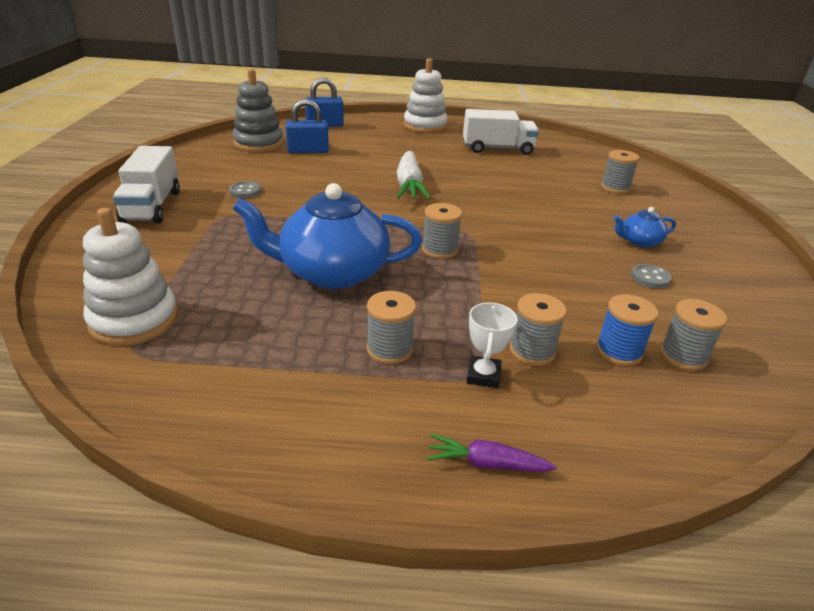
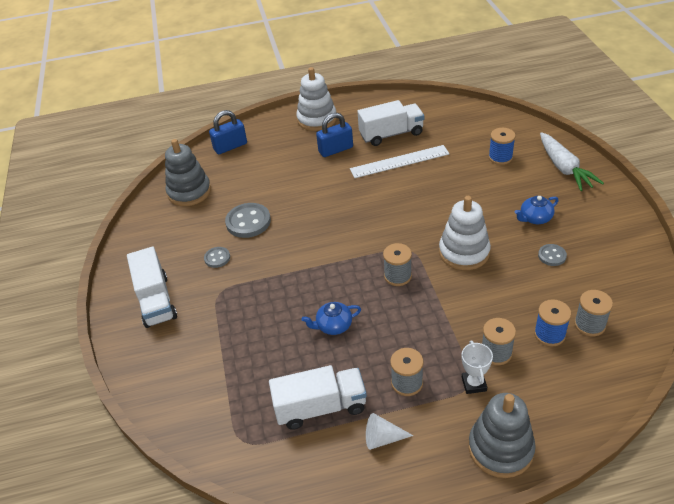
camera: 10 degrees left, 10 degrees up
white stacking toy [83,208,178,346] -> white stacking toy moved to [439,196,491,270]
blue teapot [233,183,422,289] -> blue teapot [301,302,361,335], size x0.46
blue padlock [286,99,329,153] -> blue padlock moved to [316,112,353,157]
white carrot [397,151,431,199] -> white carrot moved to [540,132,604,191]
purple carrot [427,434,557,472] -> grey stacking toy [469,393,536,478]
grey spool [601,150,639,194] -> blue spool [489,128,516,165]
none -> grey button [225,203,271,238]
none -> white truck [269,365,367,430]
none -> white ruler [350,145,450,178]
none -> white cone [366,413,413,450]

